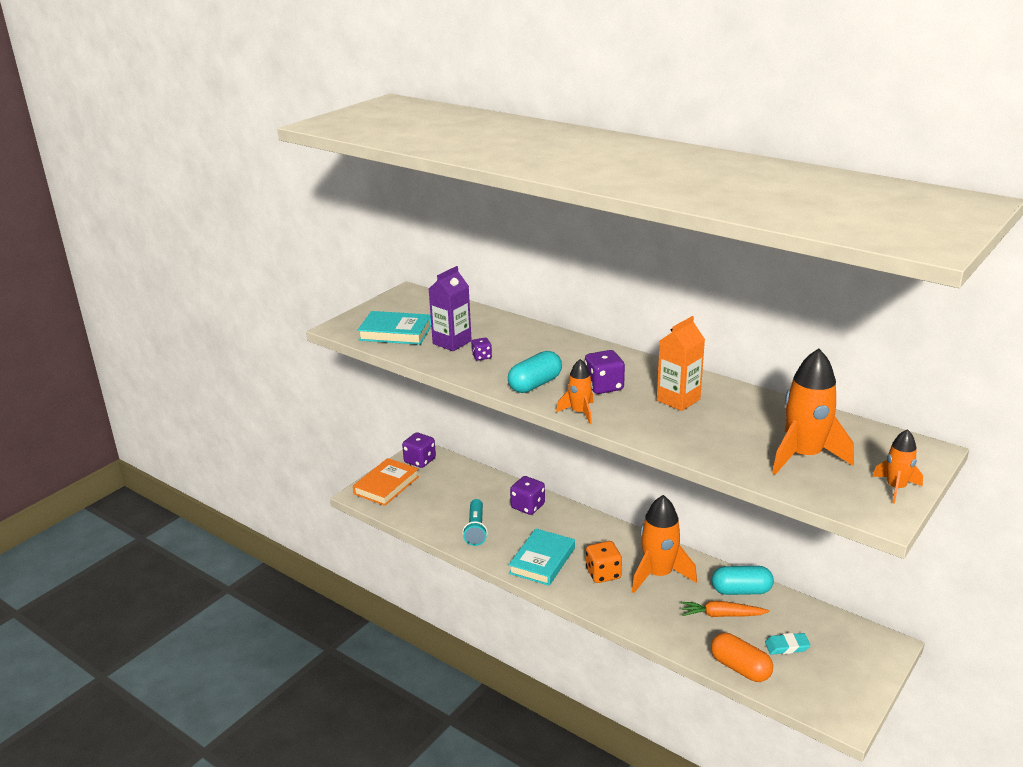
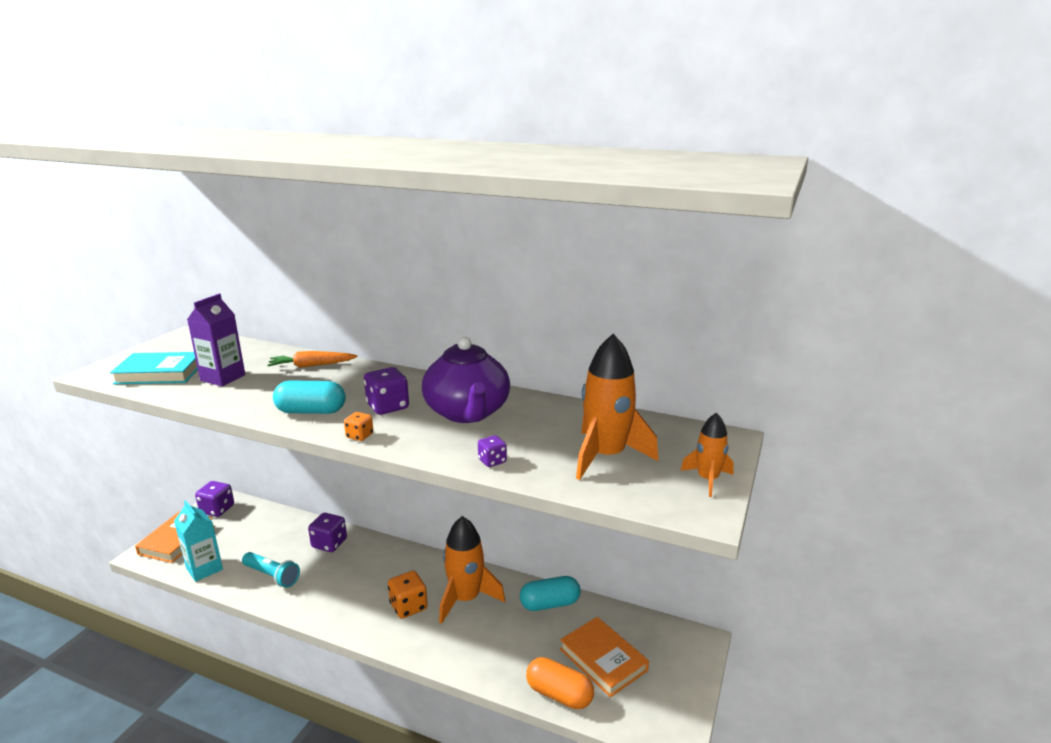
camera: 15 degrees left, 5 degrees down
turquoise flashlight [462,499,488,546] -> turquoise flashlight turned 45 degrees counterclockwise [242,552,300,588]
purple dice [471,338,492,361] -> purple dice moved to [478,435,507,467]
turquoise capsule [508,351,562,393] -> turquoise capsule turned 60 degrees clockwise [273,381,346,414]
turquoise book [509,529,575,586] -> none
orange rocket [556,359,593,424] -> orange dice [344,412,373,441]
orange carton [657,316,705,411] -> purple teapot [422,337,510,423]
orange carrot [681,601,770,617] -> orange carrot moved to [267,351,358,368]
turquoise eraser [765,633,811,655] -> orange book [560,617,649,697]
none -> turquoise carton [174,500,223,582]

